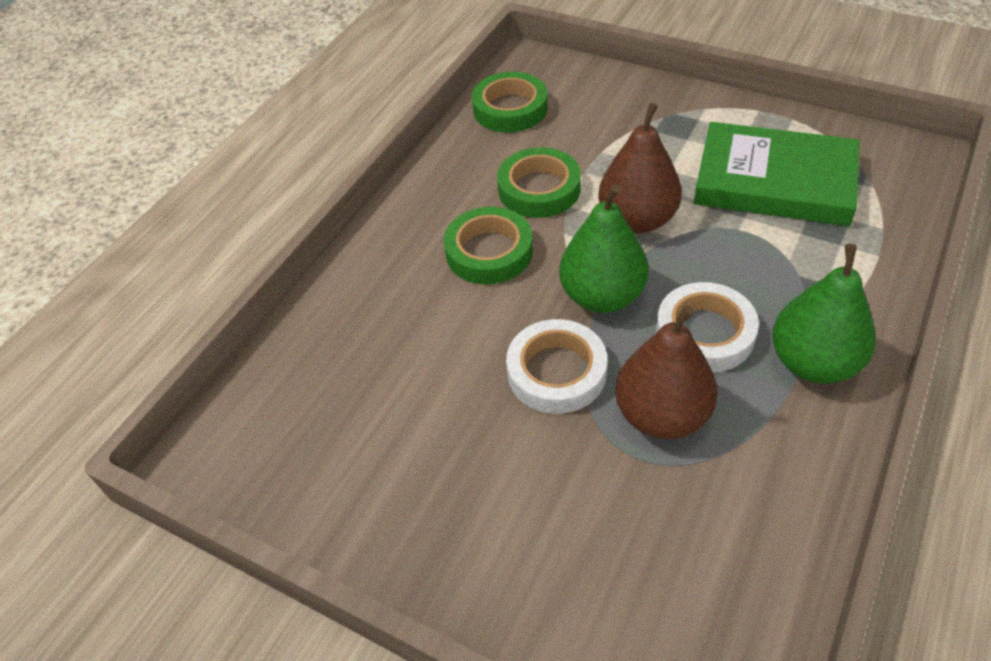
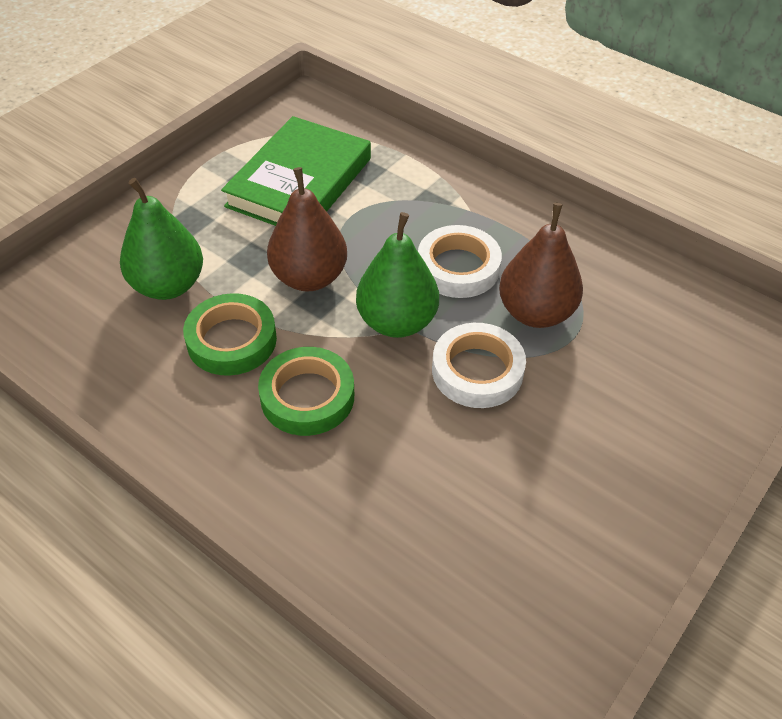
camera: 85 degrees left, 0 degrees up
green tape [472,72,548,133] -> none
green pear [772,244,876,384] -> green pear moved to [120,178,203,300]

